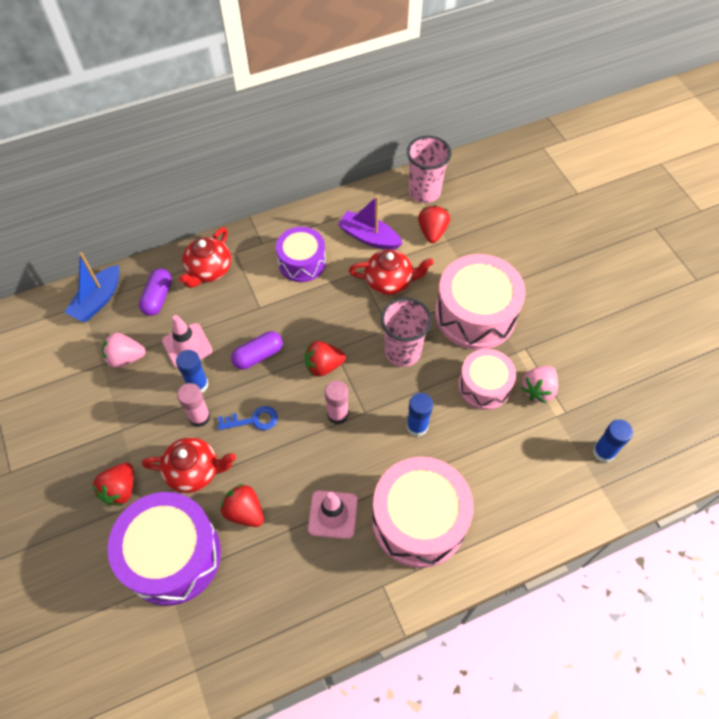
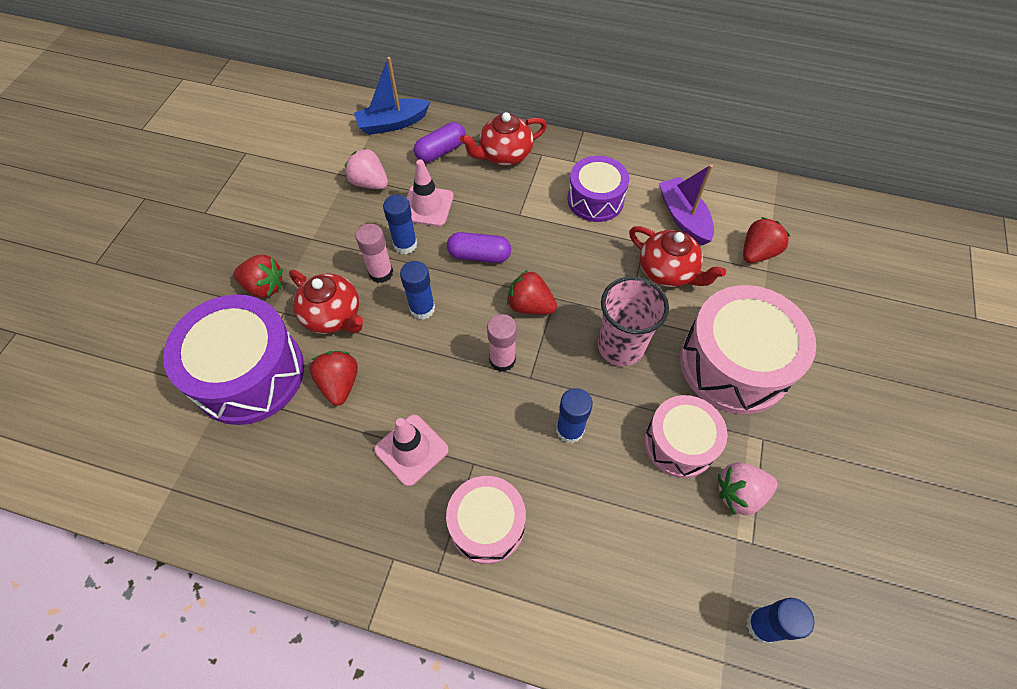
camera: 40 degrees right, 0 degrees up
red strawberry [92,463,134,506] -> red strawberry turned 135 degrees counterclockwise [233,255,283,298]
blue key [218,406,278,430] -> blue glue stick [400,261,435,320]
pink drum [372,457,474,568] -> pink drum [446,476,526,564], size x0.61
pink cup [407,136,451,203] -> none

